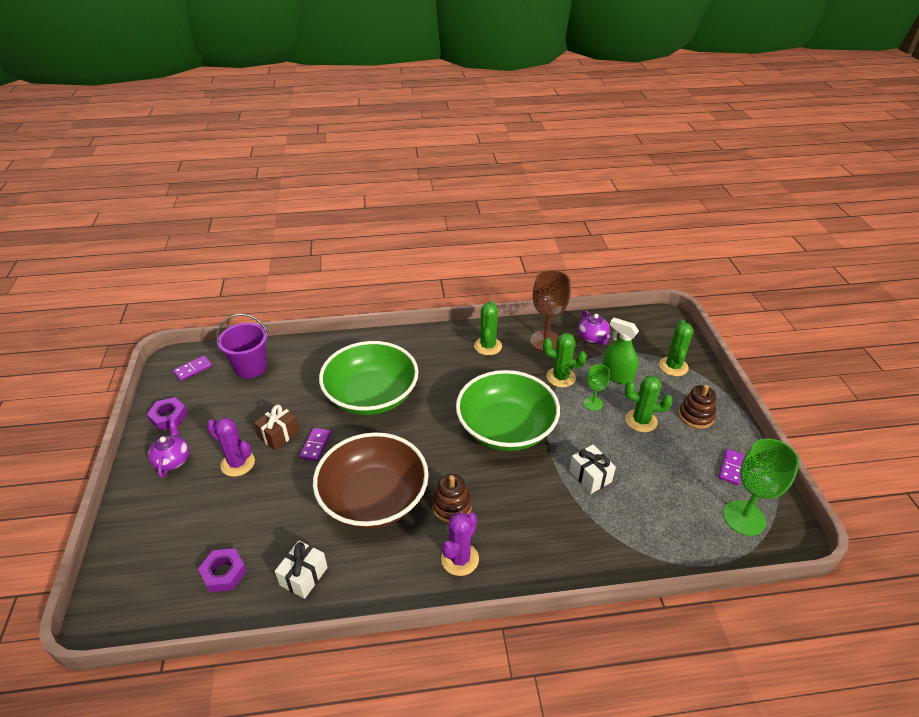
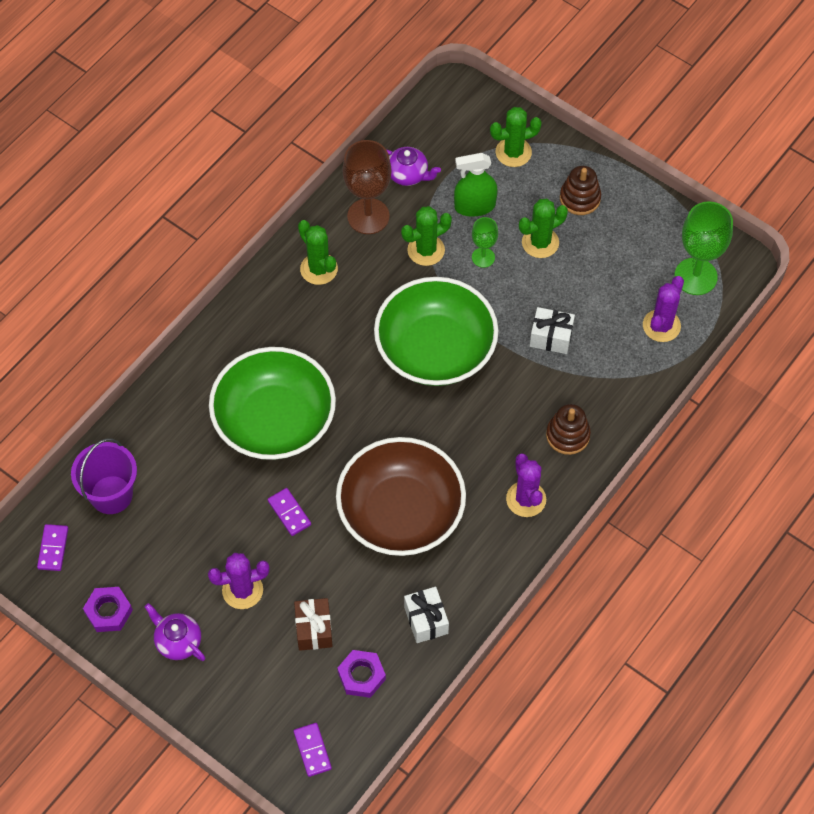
camera: 45 degrees left, 20 degrees up
brown gift [254,405,300,450] -> brown gift moved to [294,598,333,651]
brown stacking toy [432,474,472,523] -> brown stacking toy moved to [546,404,591,455]
green cactus [659,320,693,376] -> green cactus turned 75 degrees counterclockwise [490,107,542,167]
purple domino [719,449,745,485] -> purple domino moved to [294,723,332,777]
none -> purple cactus [643,276,684,342]

